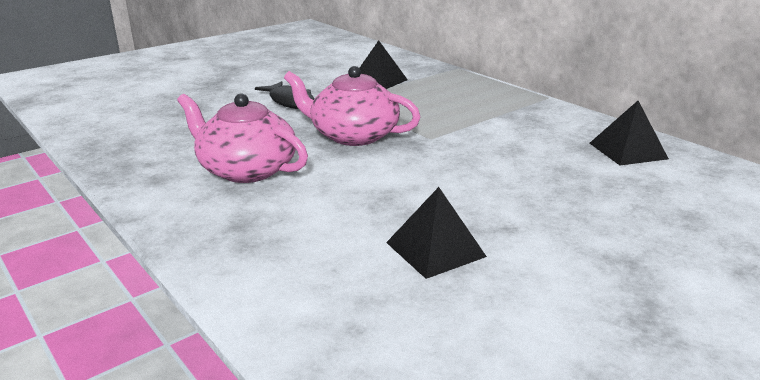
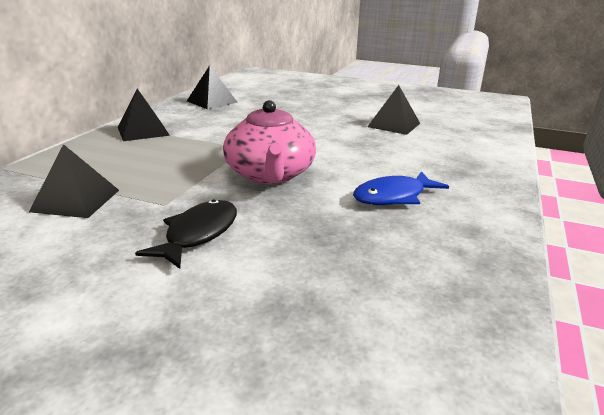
camera: 120 degrees left, 0 degrees up
pink teapot [177,93,308,183] -> blue fish [353,171,449,205]
none -> black pyramid [118,89,170,141]

